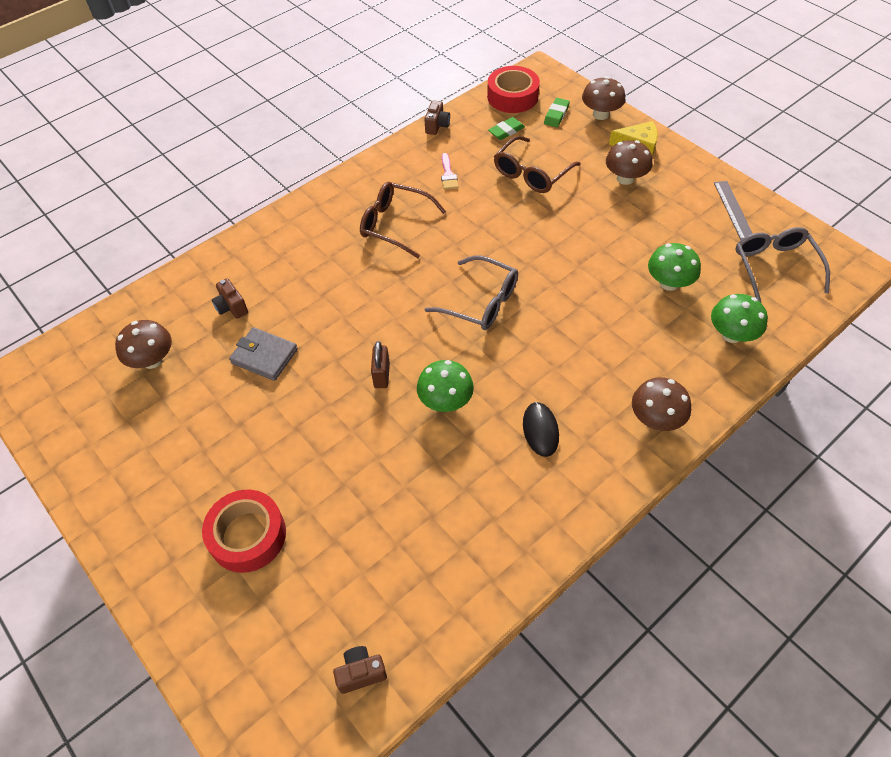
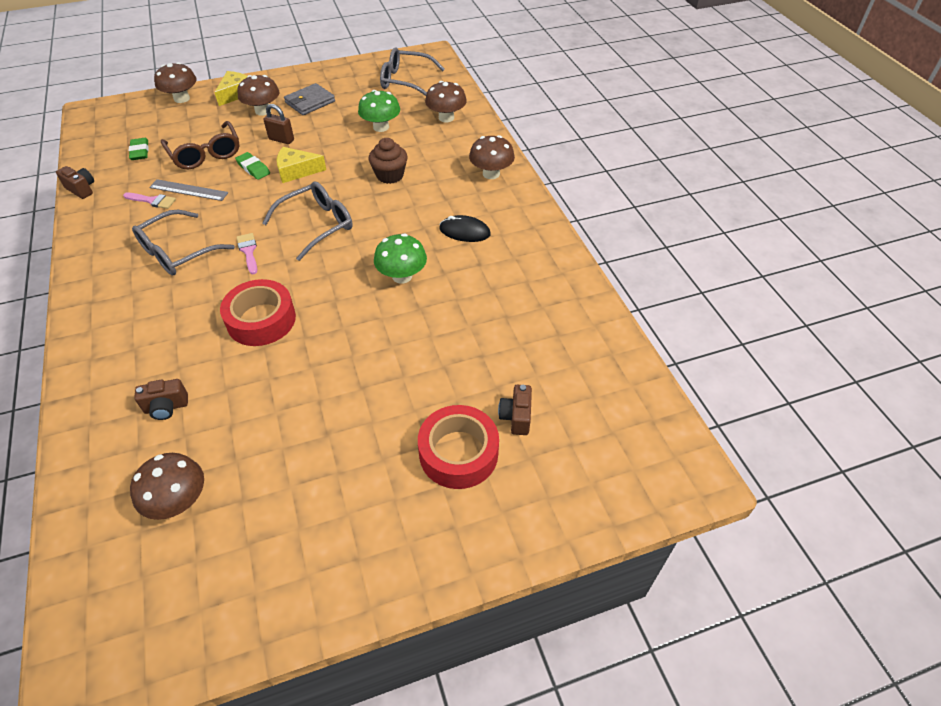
camera: 70 degrees left, 5 degrees down
grey wallet [229,327,298,381] -> grey wallet moved to [284,83,335,115]
brown camera [333,646,387,694] -> brown camera moved to [498,385,532,435]
brown glasses [360,182,446,258] -> grey glasses [132,210,235,276]
brown padlock [371,341,390,388] -> brown padlock moved to [263,104,294,144]
red tape [487,66,540,113] -> red tape moved to [220,279,296,346]
green eraser [544,98,570,127] -> green eraser moved to [235,152,270,180]
green mushroom [711,294,768,343] -> brown mushroom [425,81,467,122]
grey ruler [714,181,753,240] -> grey ruler moved to [149,179,229,201]
none -> pink brush [237,233,257,274]
none -> yellow cheese [277,147,326,183]
none -> brown cupcake [369,138,408,184]

